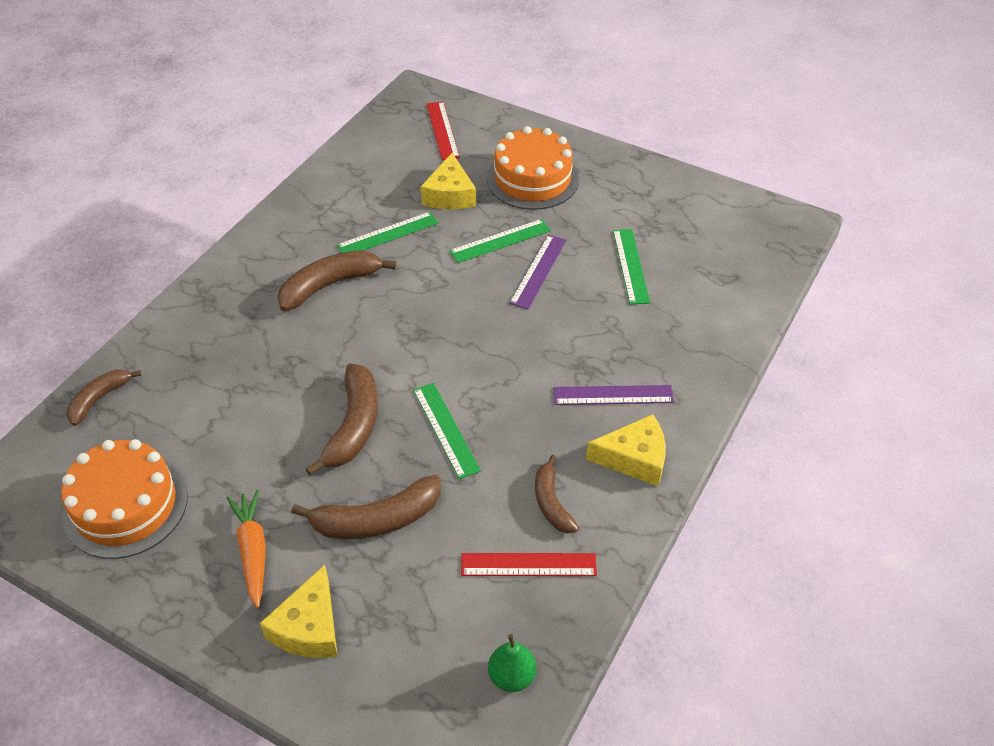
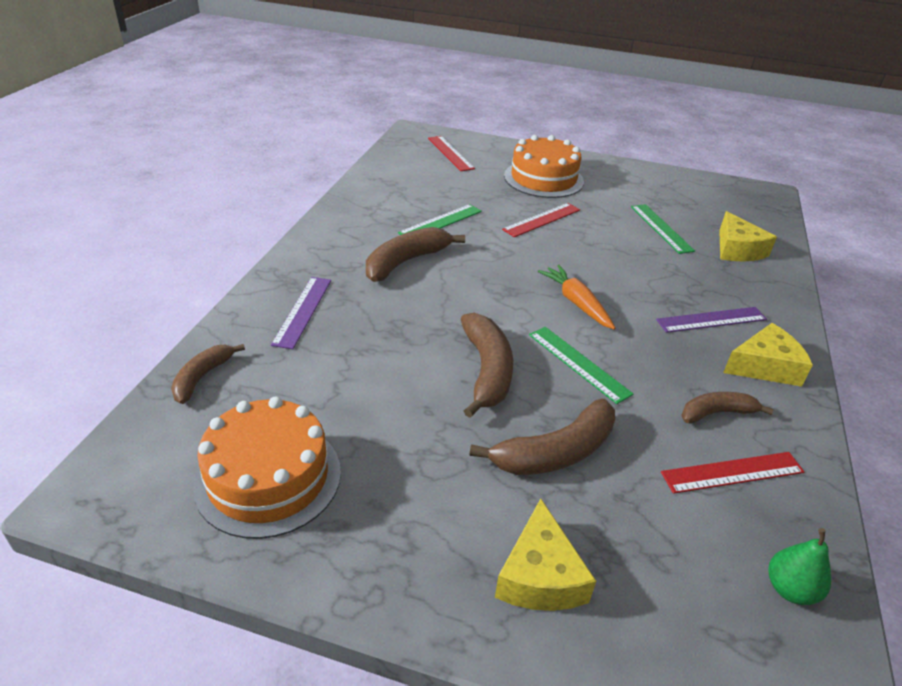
camera: 15 degrees left, 10 degrees down
orange carrot [227,490,266,608] -> orange carrot moved to [538,265,615,329]
yellow cheese [421,153,476,209] -> yellow cheese moved to [719,211,777,261]
green ruler [449,219,551,263] -> red ruler [502,203,580,237]
purple ruler [509,235,567,309] -> purple ruler moved to [271,277,331,349]
brown banana [535,455,579,533] -> brown banana turned 105 degrees clockwise [681,392,774,423]

